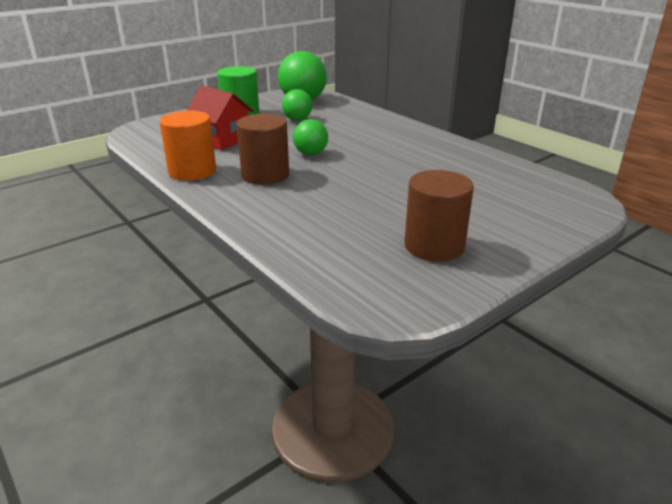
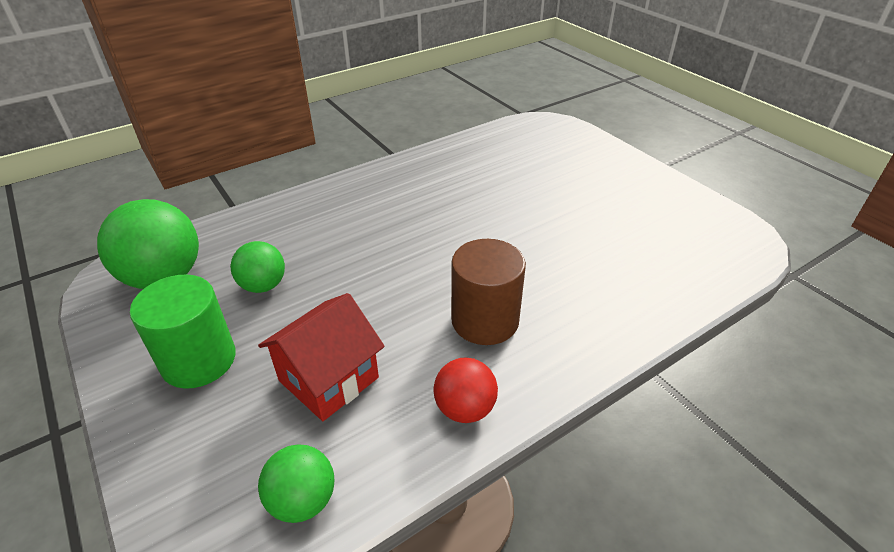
camera: 85 degrees left, 10 degrees up
orange cylinder [160,110,216,181] -> red ball [434,358,498,423]
green ball [293,119,328,155] -> green ball moved to [258,445,334,523]
brown cylinder [405,170,474,262] -> none

